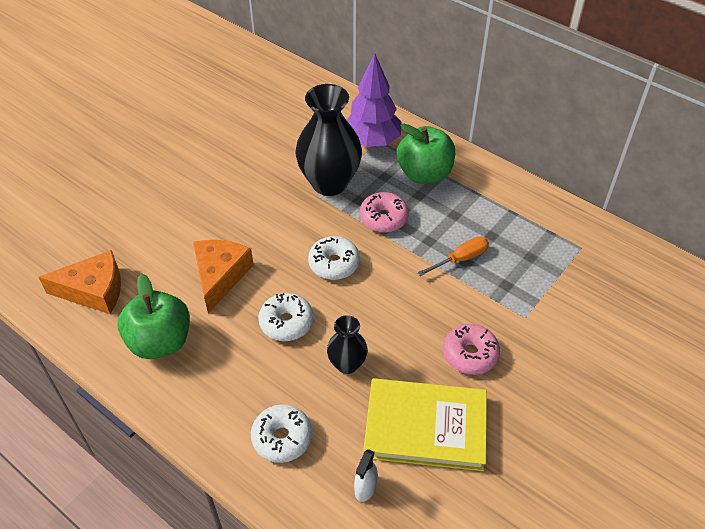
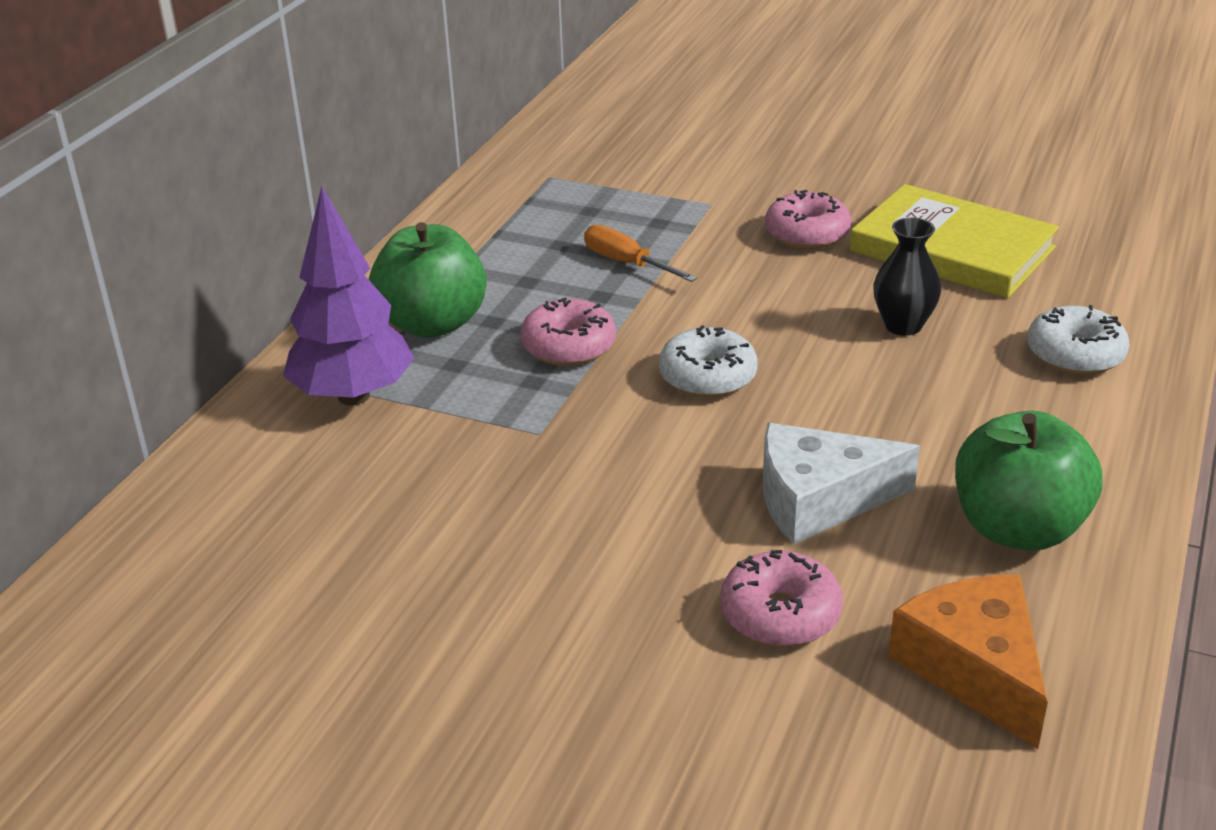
camera: 105 degrees left, 15 degrees down
orange cheese [193,240,254,314] -> white cheese [763,423,920,544]
white donut [258,293,314,341] -> none
black vase [295,84,362,196] -> none
white spray bottle [354,449,378,502] -> none
yellow book [363,378,487,471] -> yellow book turned 45 degrees counterclockwise [850,184,1059,298]
none -> pink donut [720,550,843,647]

